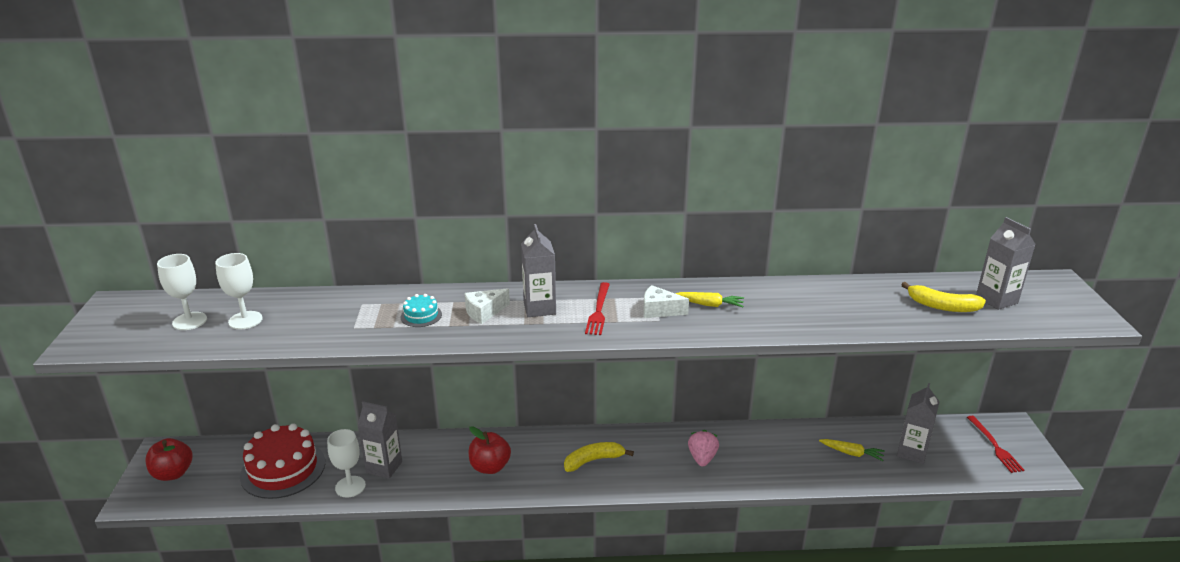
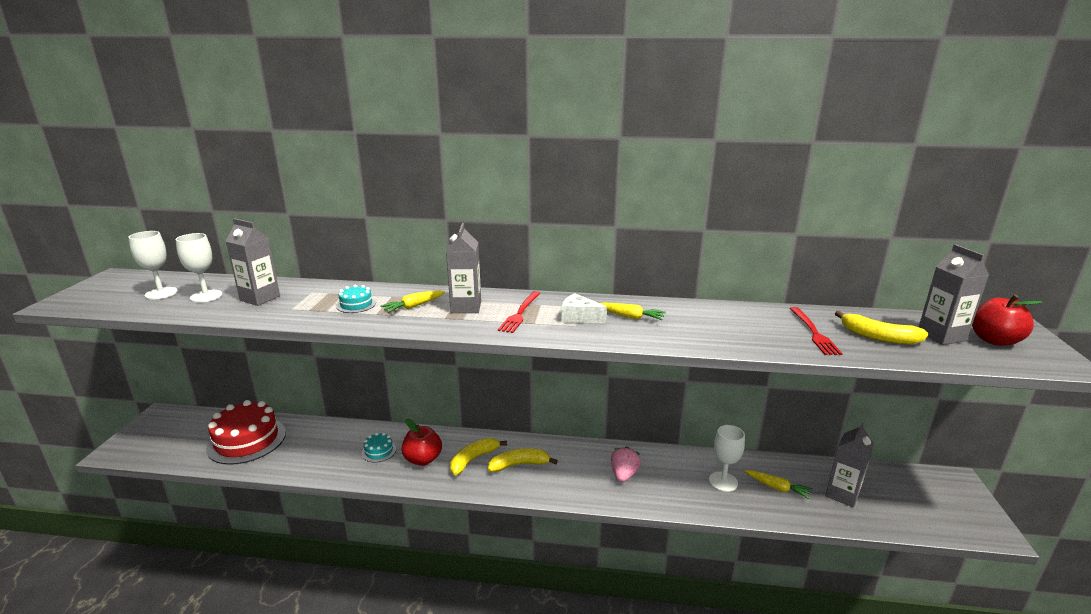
camera: 10 degrees right, 5 degrees down
red apple [145,438,192,481] -> red apple moved to [972,294,1042,346]
white goblet [327,429,366,498] -> white goblet moved to [709,425,745,492]
grey carton [358,401,402,479] -> grey carton moved to [226,218,280,306]
white cheese [464,288,510,324] -> yellow carrot [380,290,445,313]
red fork [967,416,1024,473] -> red fork moved to [790,307,843,355]
none -> turquoise cake [362,433,396,462]
none -> yellow banana [450,438,507,476]

